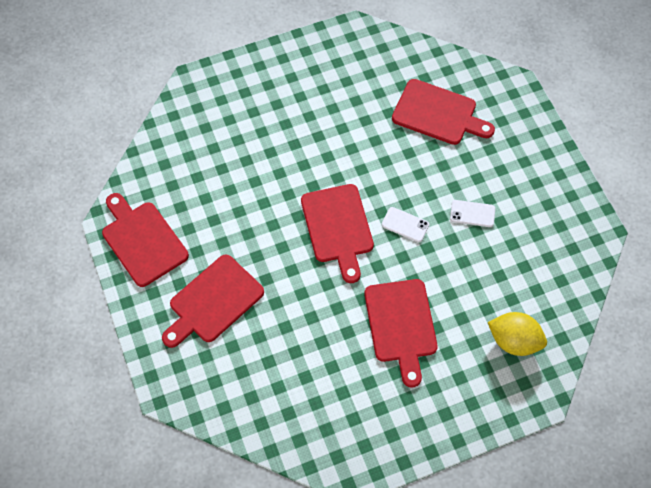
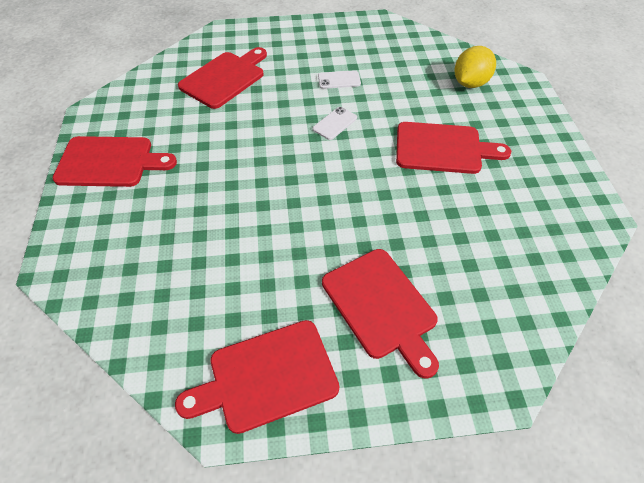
camera: 75 degrees left, 10 degrees down
red cutting board [301,184,374,283] -> red cutting board moved to [52,136,177,187]
white phone [450,200,495,227] -> white phone turned 60 degrees clockwise [318,70,361,89]

